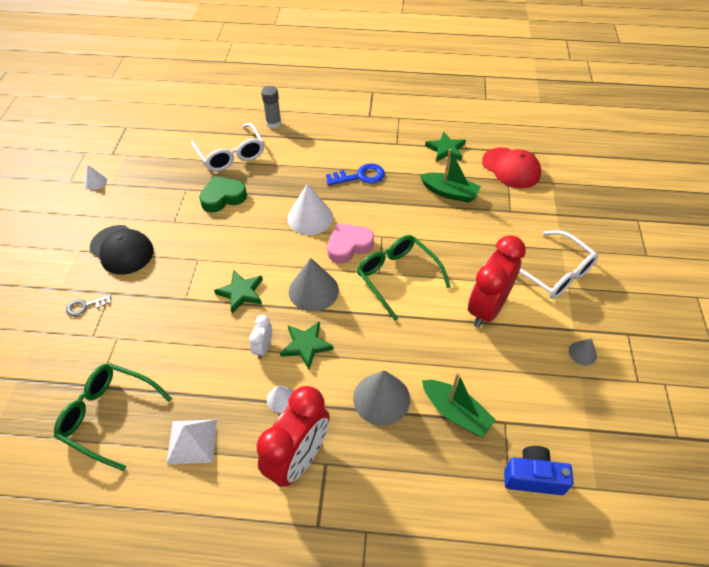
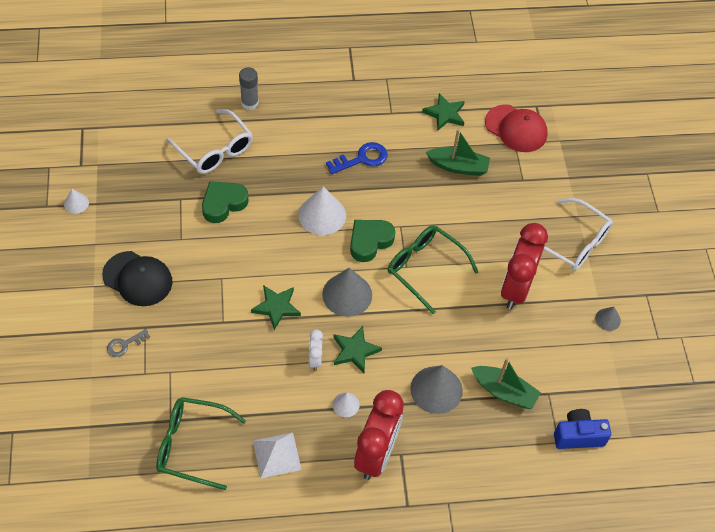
camera: 15 degrees left, 5 degrees up
pink heart [327,223,374,264] -> green heart [350,220,395,262]

